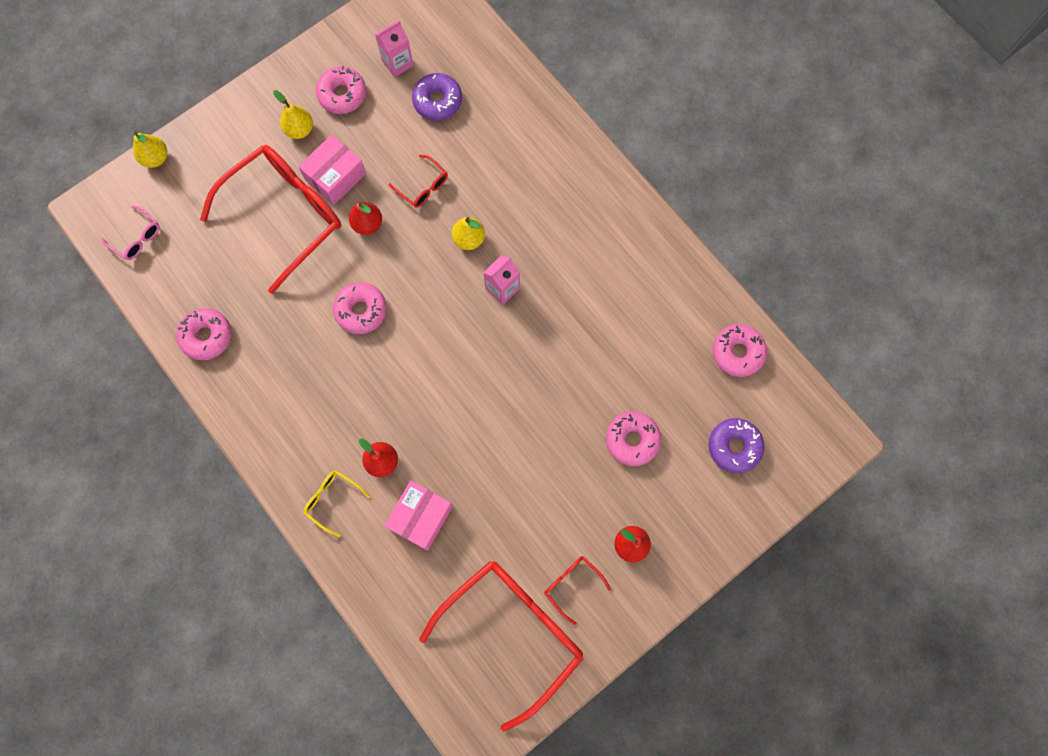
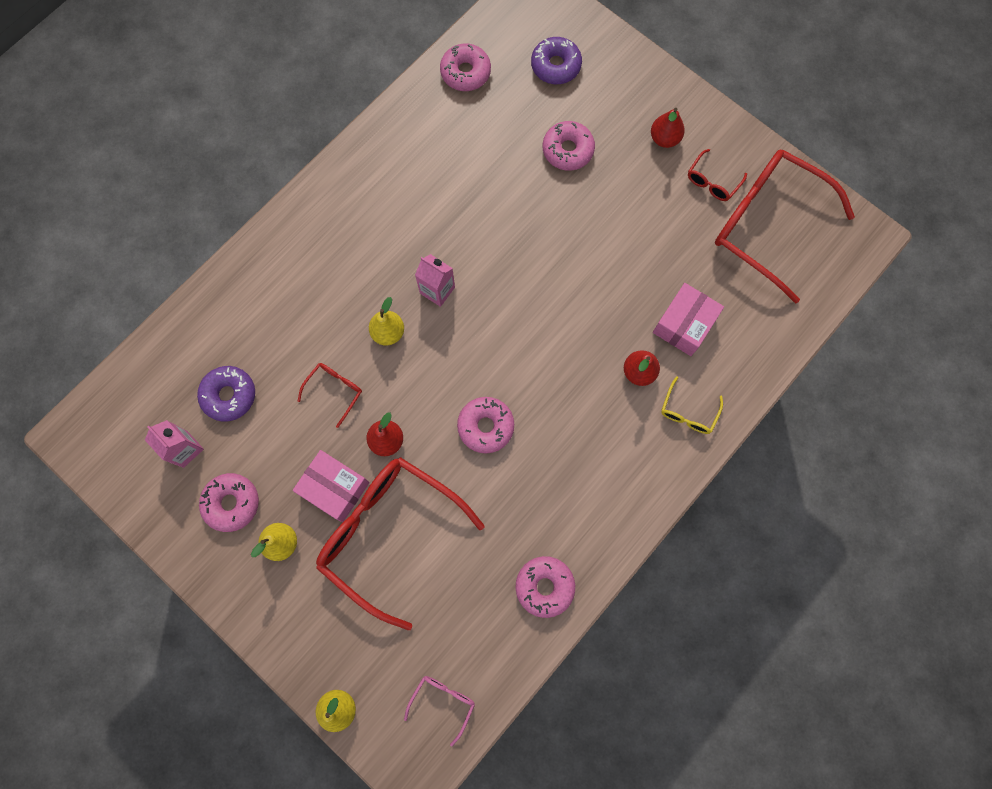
camera: 100 degrees left, 0 degrees up
pink box [384,481,453,550] -> pink box turned 75 degrees counterclockwise [653,283,724,356]

